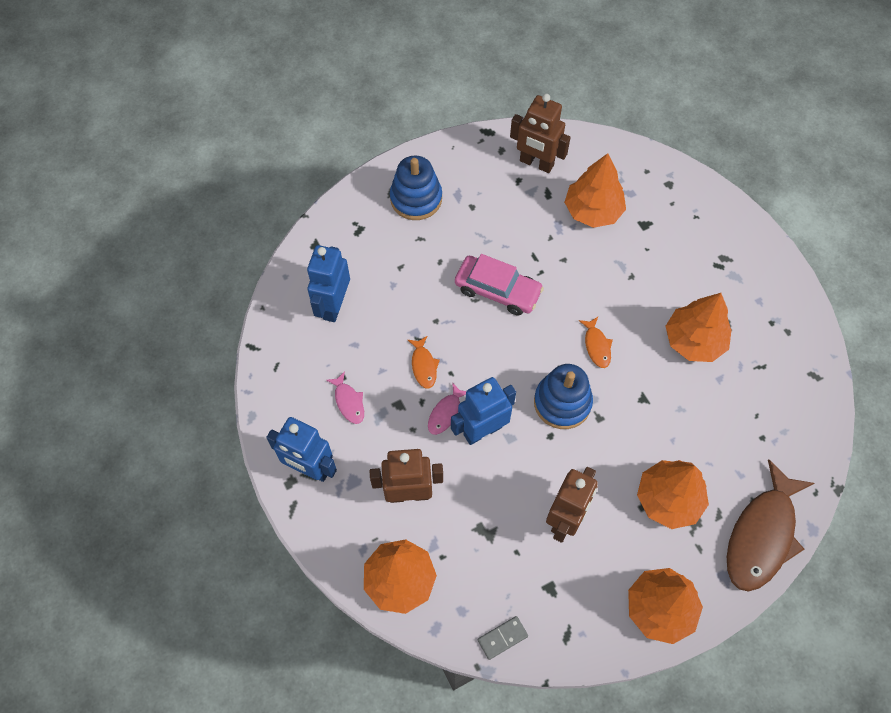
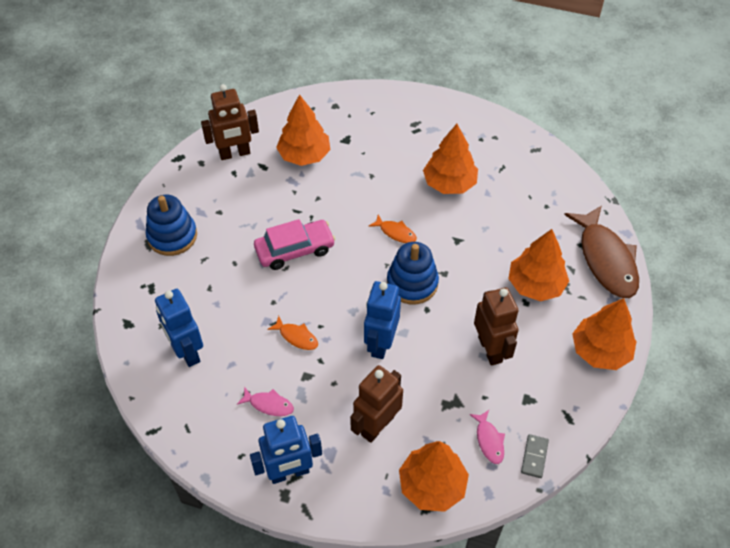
camera: 45 degrees left, 10 degrees down
pink fish [428,382,466,435] -> pink fish moved to [469,410,505,464]

